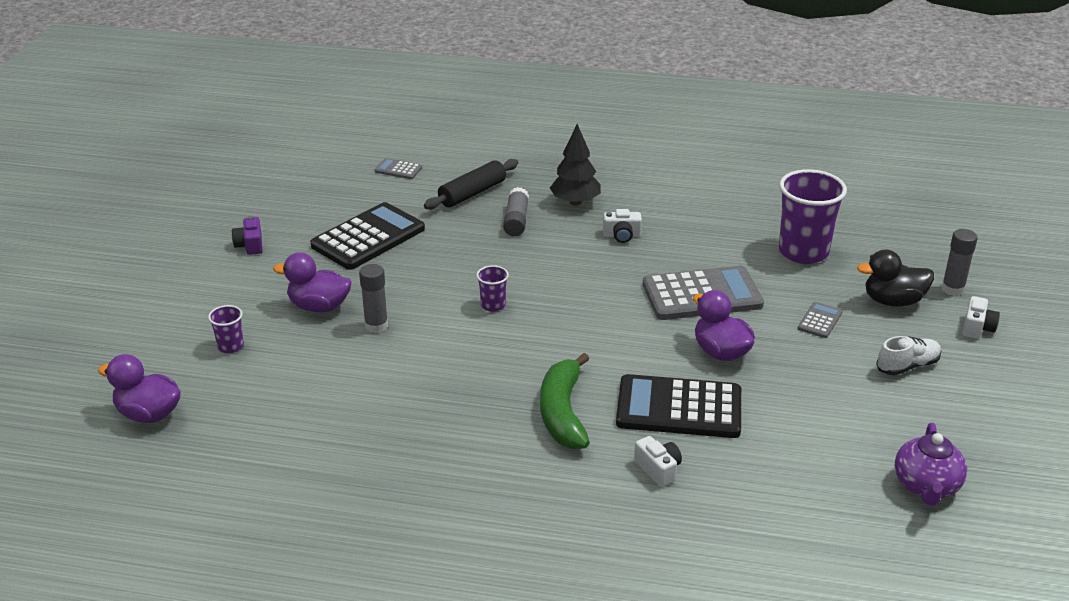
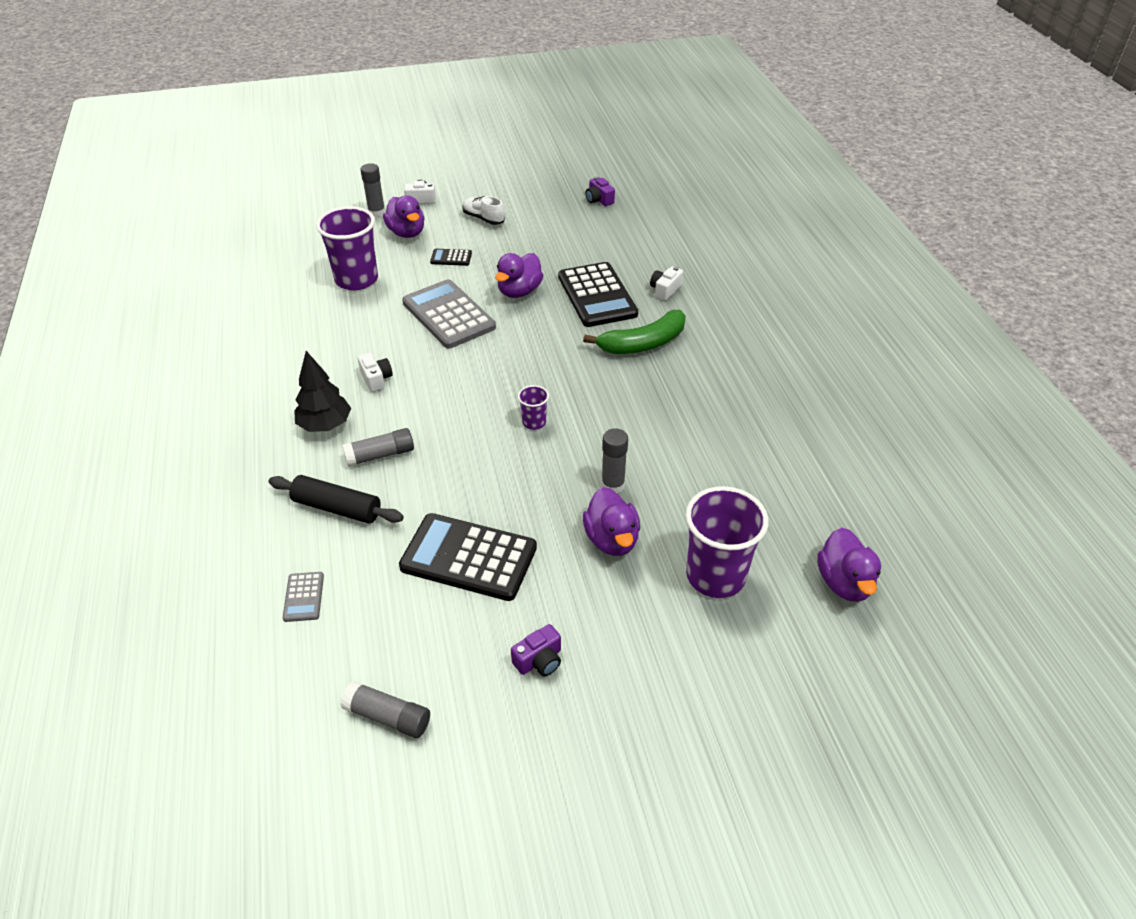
camera: 115 degrees left, 10 degrees up
purple cup [208,305,244,353] -> purple cup [685,486,769,598], size x2.15
grey calculator [798,302,842,338] -> black calculator [430,249,472,266]
black duck [857,249,934,307] -> purple duck [383,195,424,238]
purple teapot [895,423,967,506] -> purple camera [585,177,615,206]
none -> grey glue stick [341,681,430,738]

